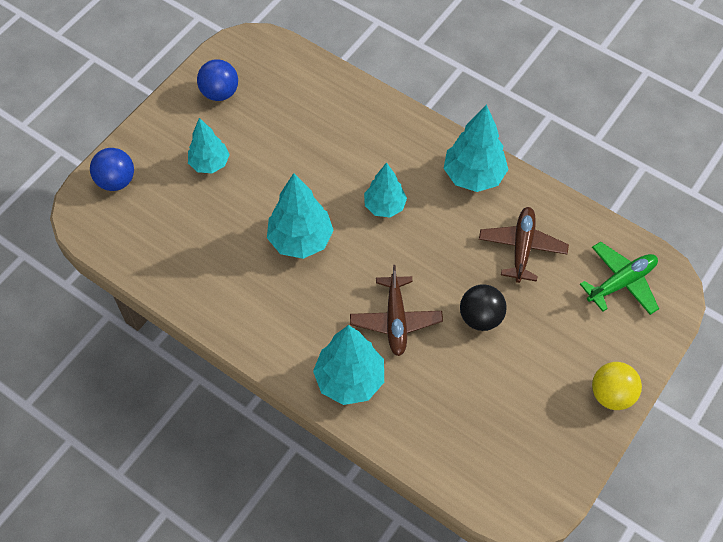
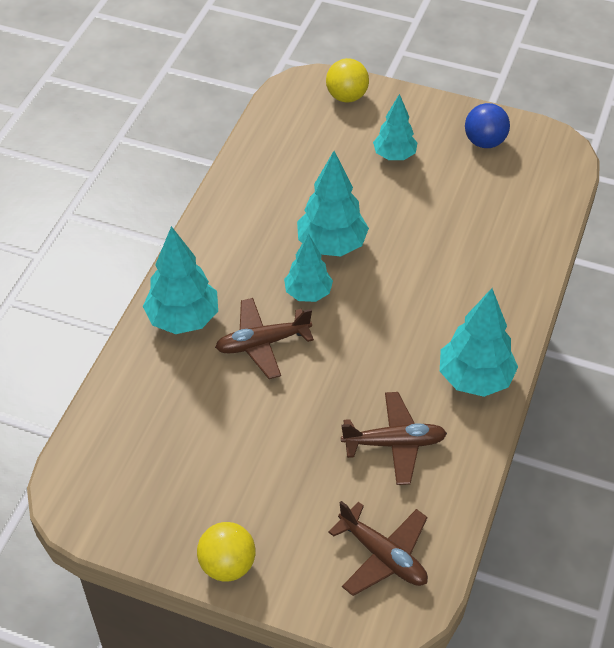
camera: 75 degrees right, 10 degrees down
blue ball [90,148,134,191] -> yellow ball [326,58,369,103]
turquoise tree [364,162,407,217] -> turquoise tree moved to [284,233,333,302]
black ball [460,284,507,331] -> none
green plane [580,242,659,315] -> brown plane [328,501,428,596]

